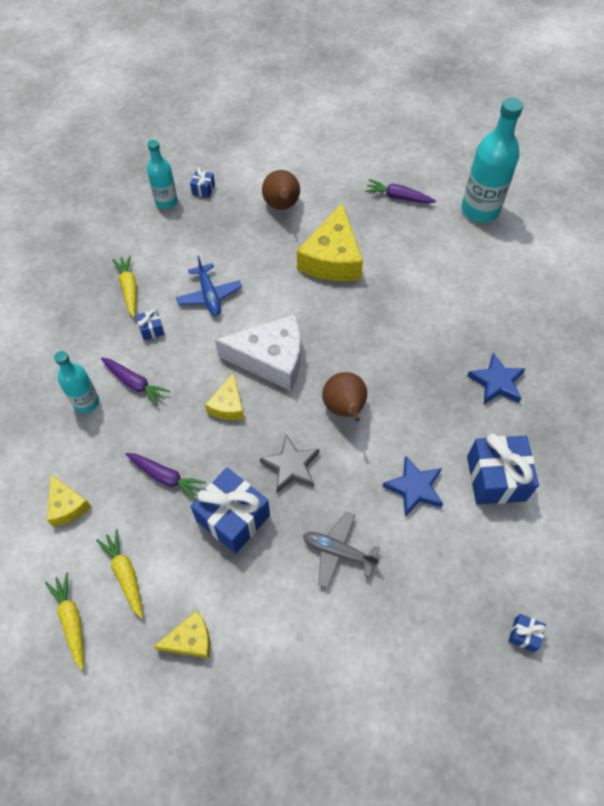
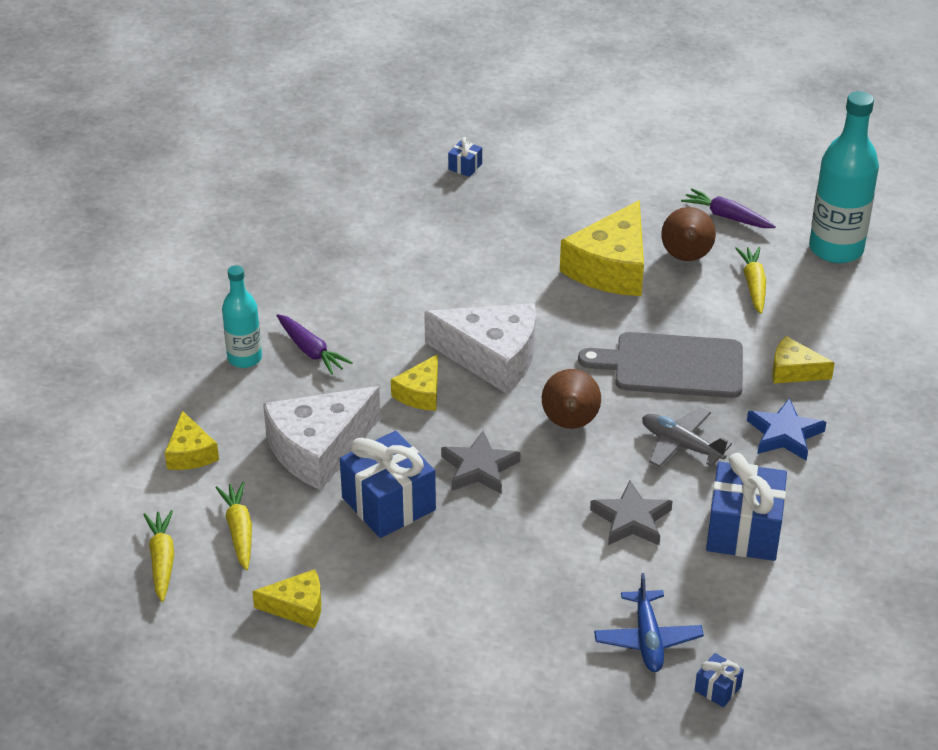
camera: 15 degrees right, 20 degrees down
yellow carrot [112,255,136,318] -> yellow carrot moved to [735,247,766,314]
purple carrot [125,453,206,501] -> white cheese [263,386,380,490]
blue gift [136,309,164,340] -> none
turquoise bottle [147,140,178,209] -> none
blue plane [176,256,242,316] -> blue plane moved to [594,573,704,672]
brown pear [262,170,300,210] -> brown pear moved to [661,207,716,261]
grey plane [303,512,380,588] -> grey plane moved to [642,407,732,468]
blue star [383,456,443,517] -> grey star [590,480,672,545]
none -> grey cutting board [578,332,743,398]
none -> yellow cheese [772,336,835,384]

